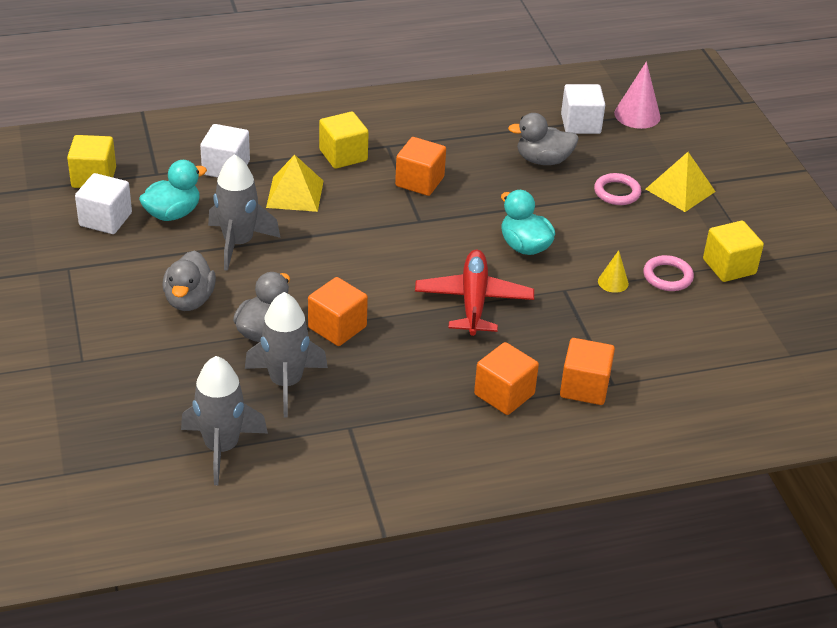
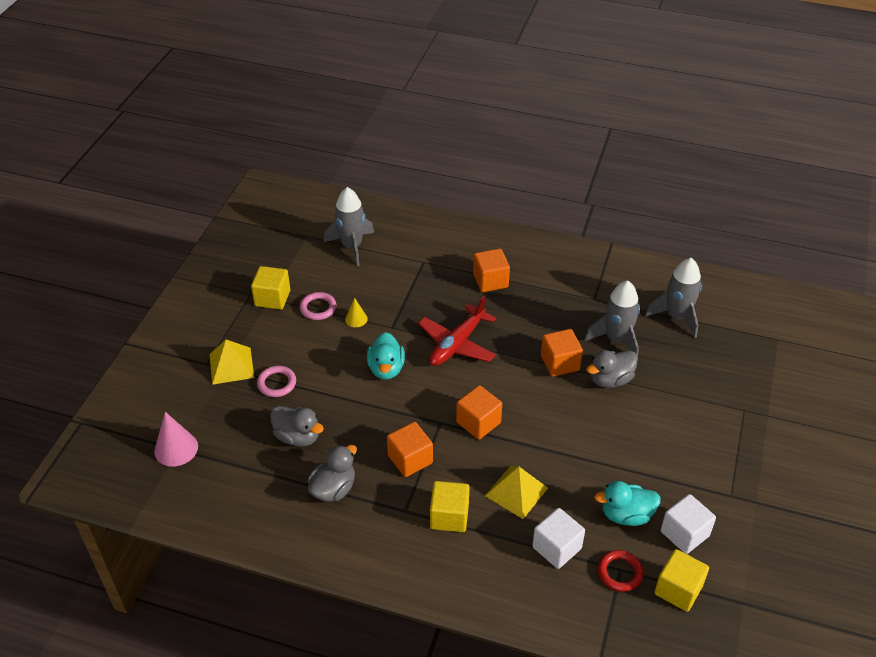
camera: 145 degrees left, 5 degrees up
grey duck [163,251,216,311] -> grey duck moved to [308,445,357,502]
grey rocket [208,154,280,271] -> grey rocket moved to [324,187,374,266]
orange cube [560,338,615,405] -> orange cube moved to [456,385,502,440]
white cube [561,84,605,134] -> none
none -> red ring [598,550,644,592]

